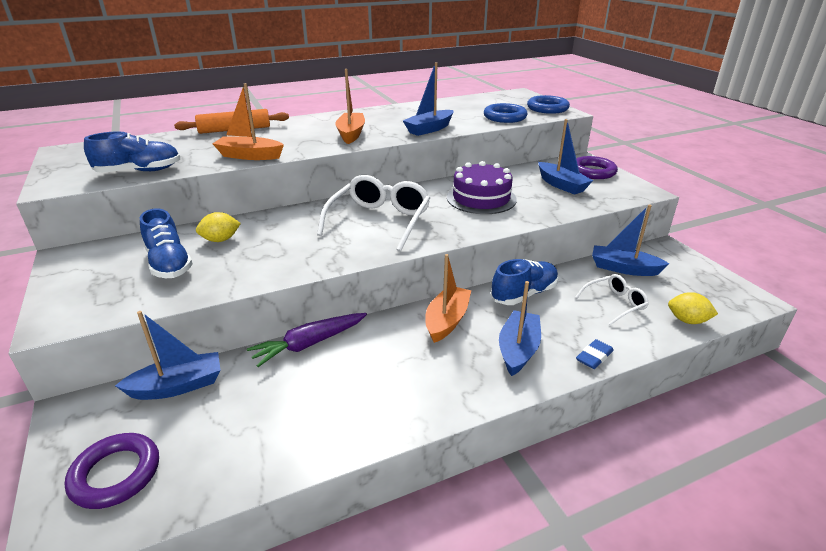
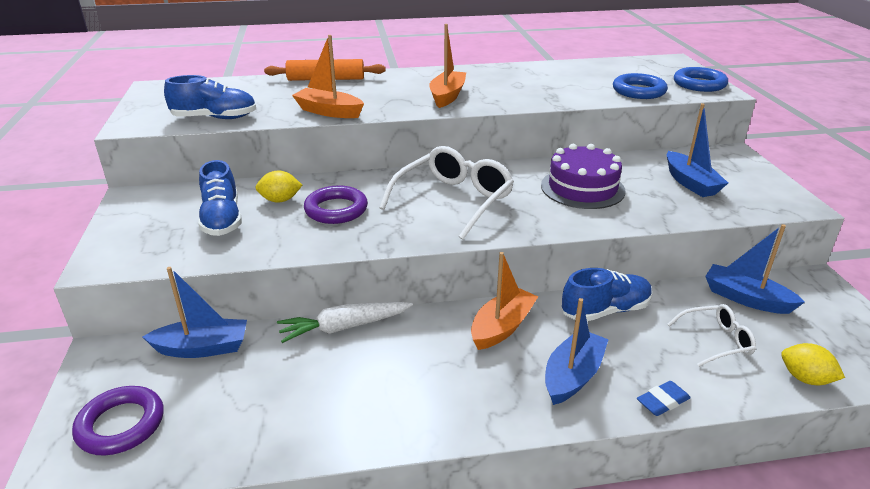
camera: 15 degrees right, 0 degrees up
purple carrot [247,313,367,367] -> white carrot [277,302,413,343]
blue boat [403,62,454,136] -> none
purple ring [576,156,618,179] -> purple ring moved to [304,185,368,224]

